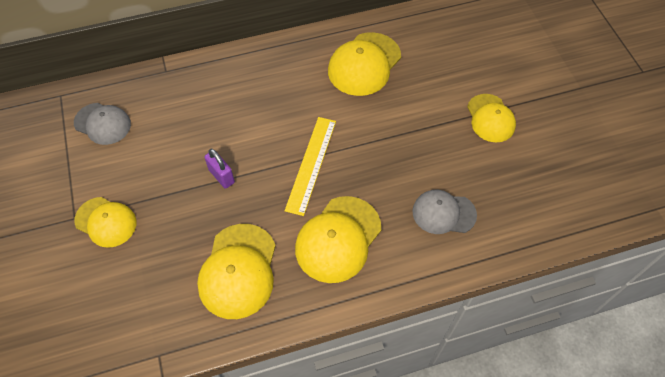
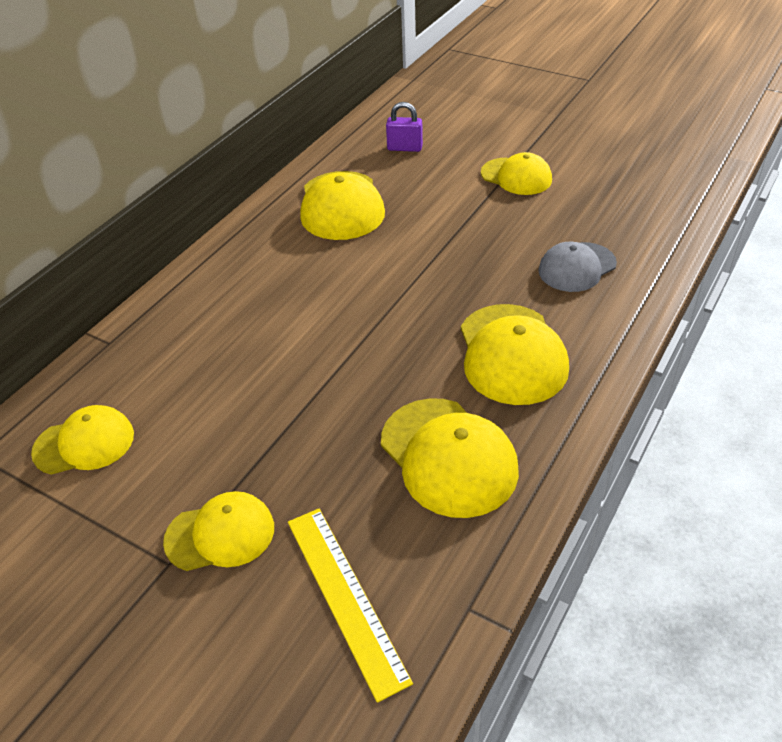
camera: 40 degrees left, 15 degrees down
grey cap [74,103,131,145] -> yellow cap [31,405,134,475]
purple padlock [204,149,235,189] -> purple padlock moved to [386,102,423,152]
yellow ruler [285,117,336,216] -> yellow ruler moved to [288,508,413,703]

